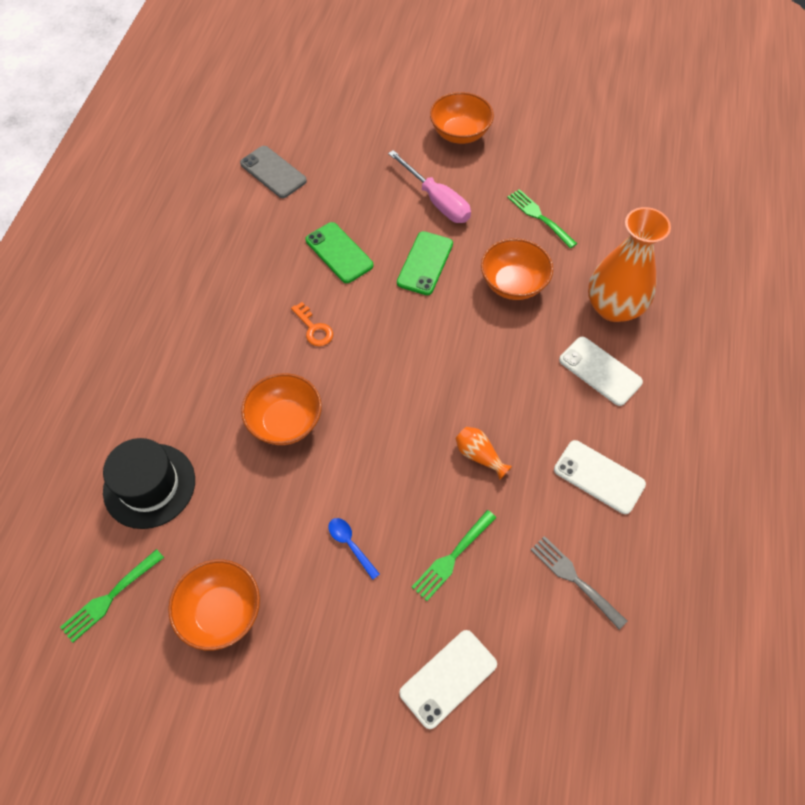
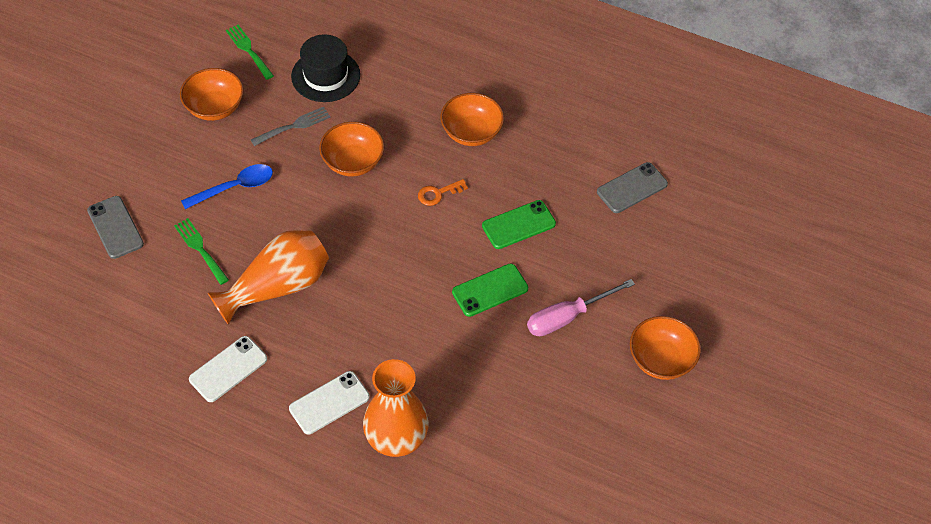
camera: 100 degrees right, 5 degrees down
blue spoon [329,518,380,580] -> blue spoon [181,164,273,209], size x1.67
green phone [397,231,453,295] -> green phone turned 60 degrees counterclockwise [452,264,528,317]
white phone [399,630,497,729] -> grey phone [87,196,144,259]
orange vase [456,427,512,480] -> orange vase [208,230,329,325], size x2.32
orange bowl [481,238,553,300] -> orange bowl moved to [440,93,504,146]
green fork [507,189,577,249] -> none
grey fork [531,536,627,630] -> grey fork moved to [251,107,331,146]

